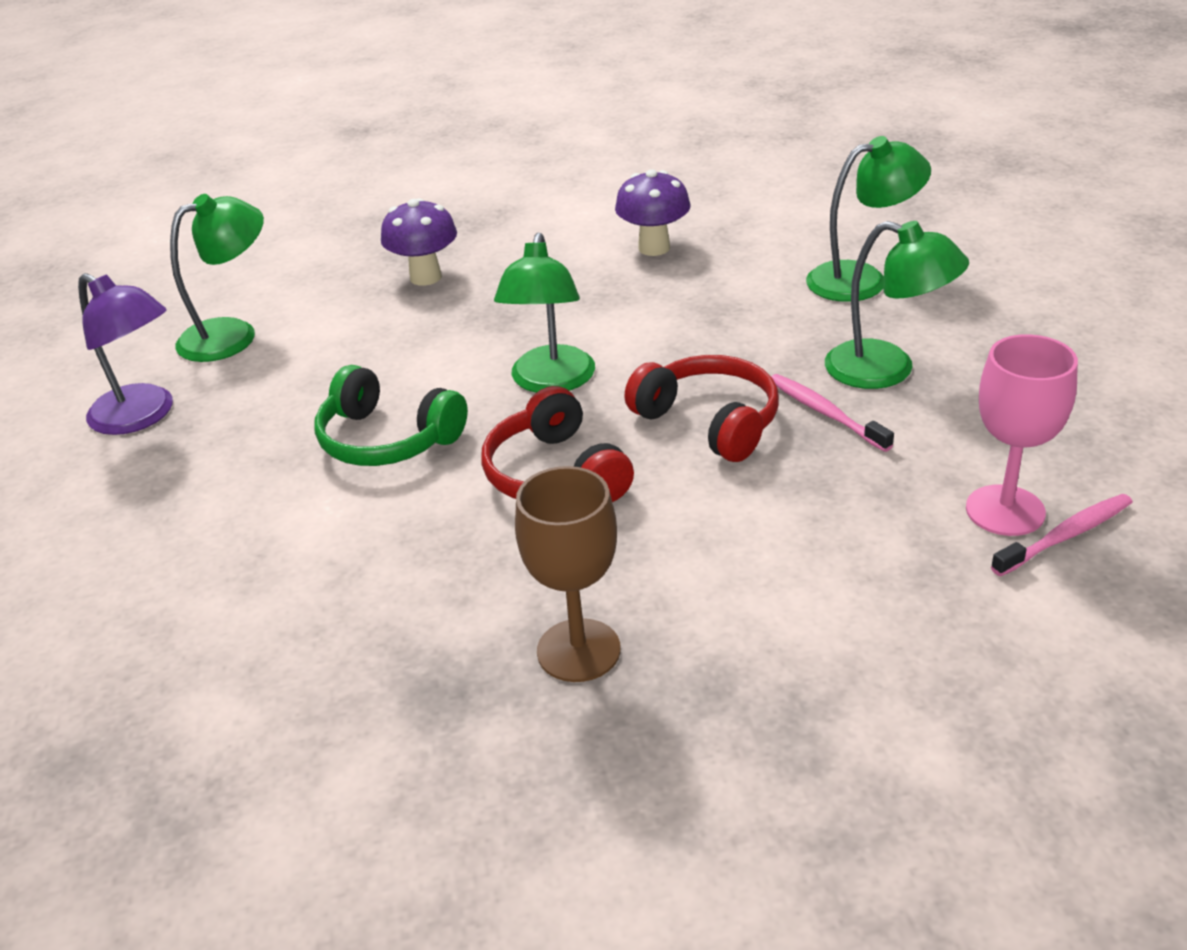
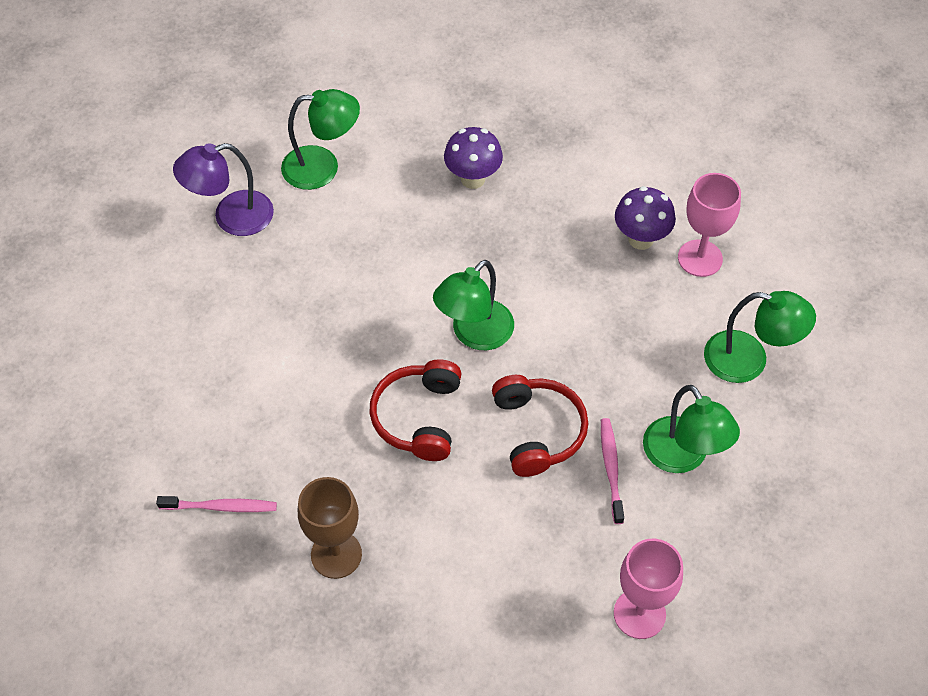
camera: 30 degrees right, 20 degrees up
purple lamp [78,273,173,435] -> purple lamp turned 90 degrees clockwise [173,143,274,236]
green headphones [314,365,468,466] -> none
pink toothbrush [991,494,1133,576] -> pink toothbrush moved to [156,496,277,512]
none -> pink goblet [678,173,741,277]

